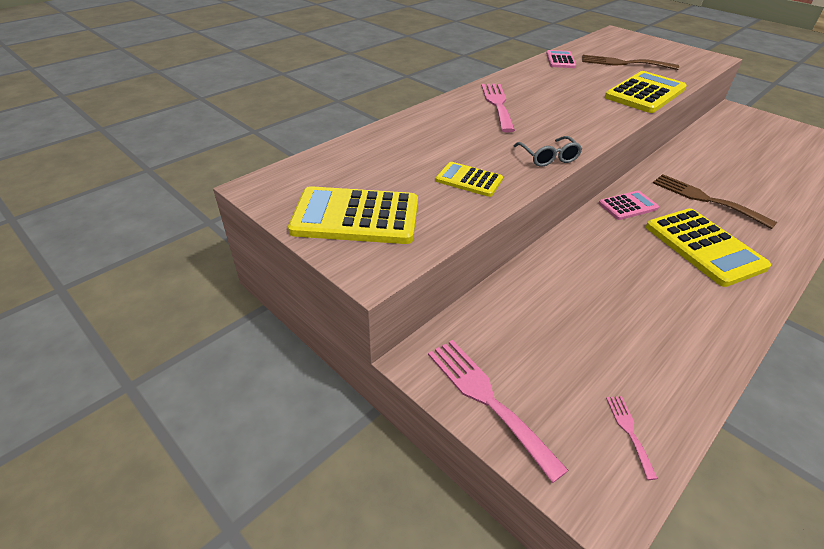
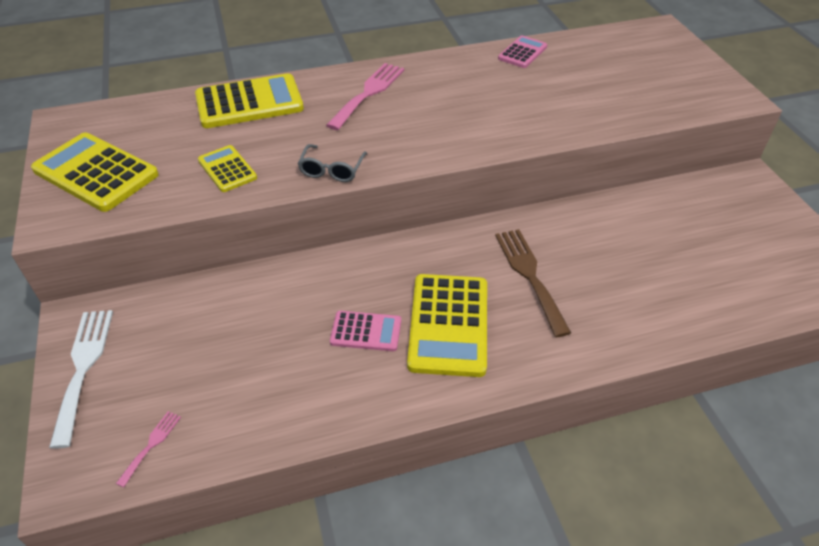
camera: 30 degrees right, 5 degrees up
pink fork [428,340,569,483] -> white fork [49,310,113,449]
brown fork [582,55,679,70] -> none
pink calculator [599,191,659,220] -> pink calculator moved to [330,311,401,351]
yellow calculator [605,71,687,113] -> yellow calculator moved to [195,73,304,128]

